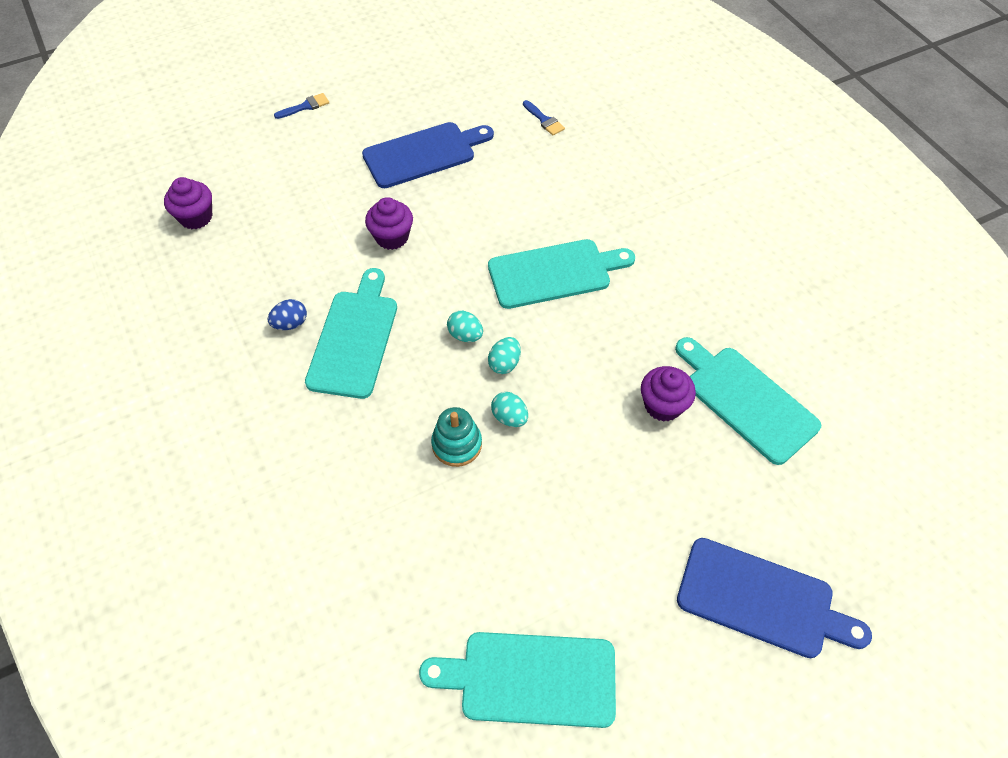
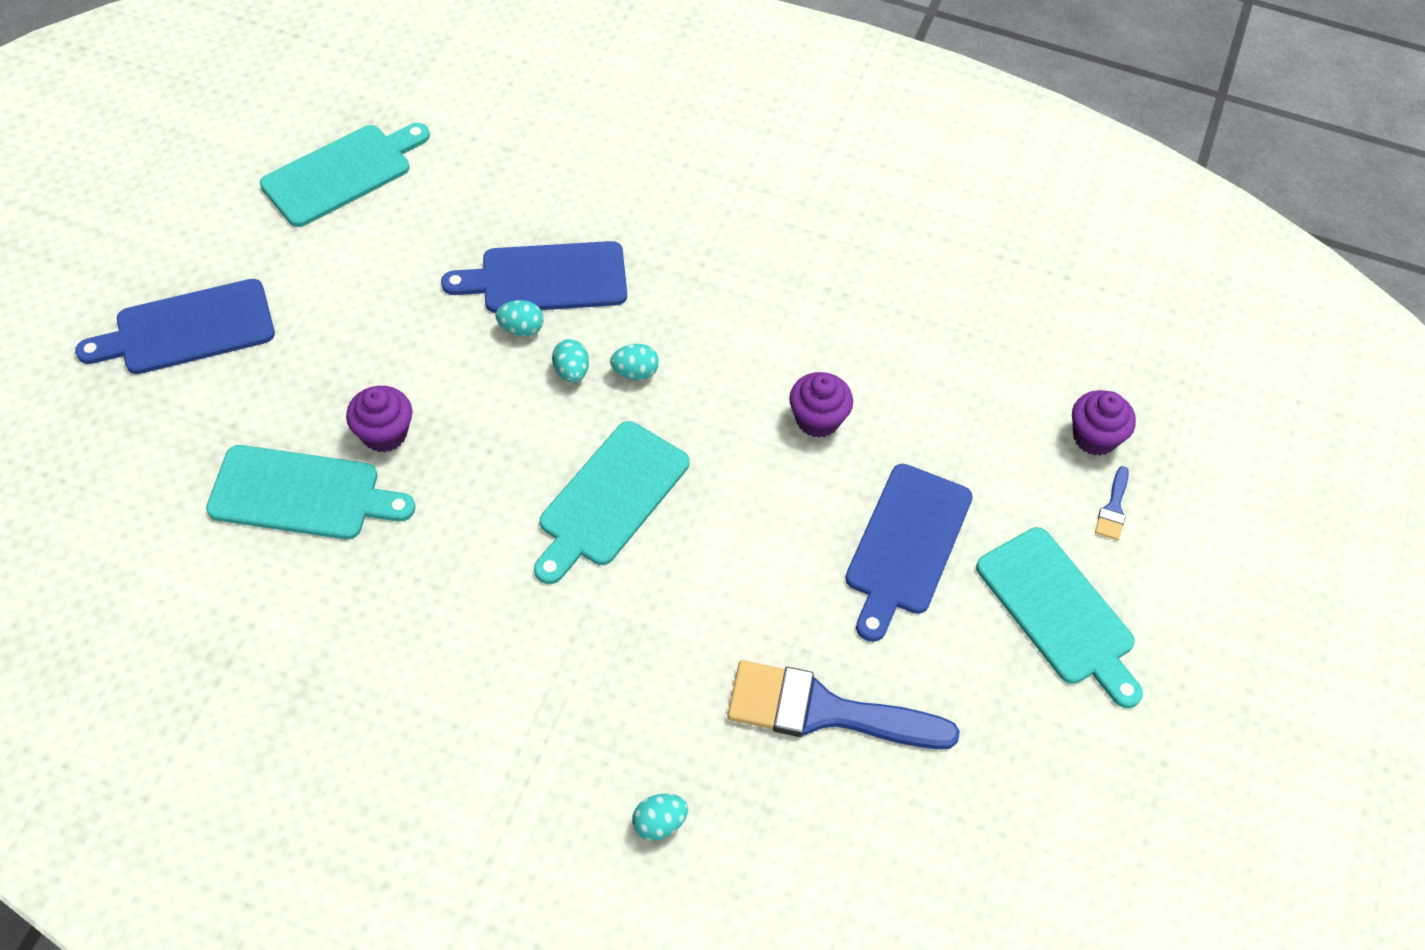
camera: 135 degrees right, 0 degrees up
purple cupcake [164,177,212,229] -> purple cupcake moved to [1072,390,1136,456]
blue egg [267,299,307,330] -> none
turquoise cutting board [305,268,397,399] -> turquoise cutting board moved to [976,527,1143,708]
turquoise stacking toy [431,407,482,467] -> blue cutting board [441,241,627,313]
blue brush [523,100,565,136] -> blue brush [727,660,960,749], size x2.41
none -> turquoise egg [632,794,688,841]

